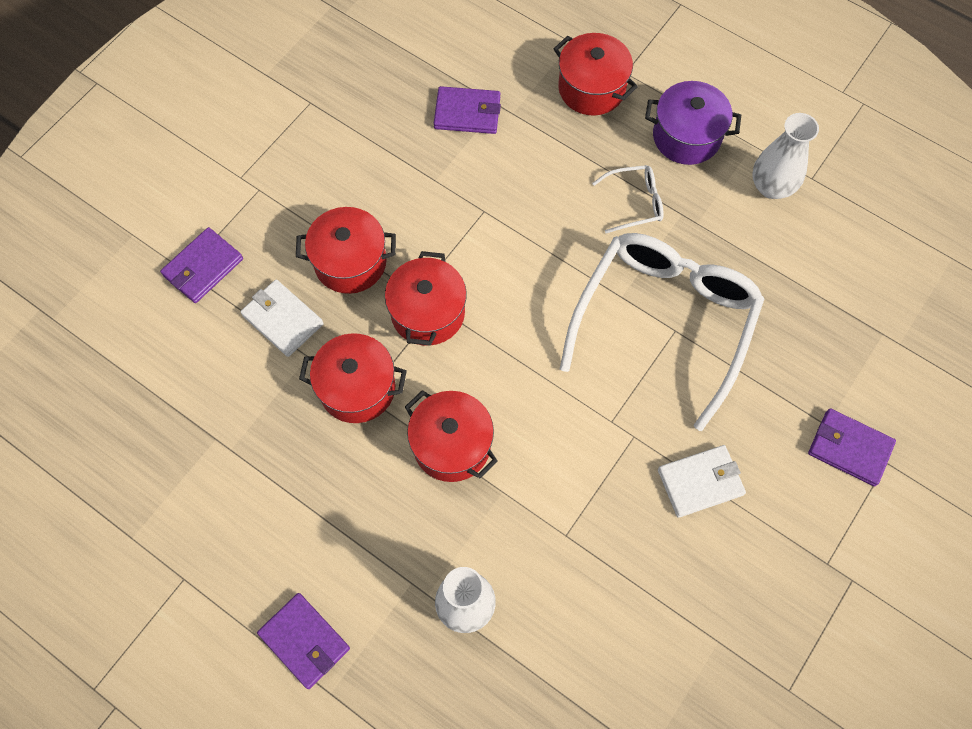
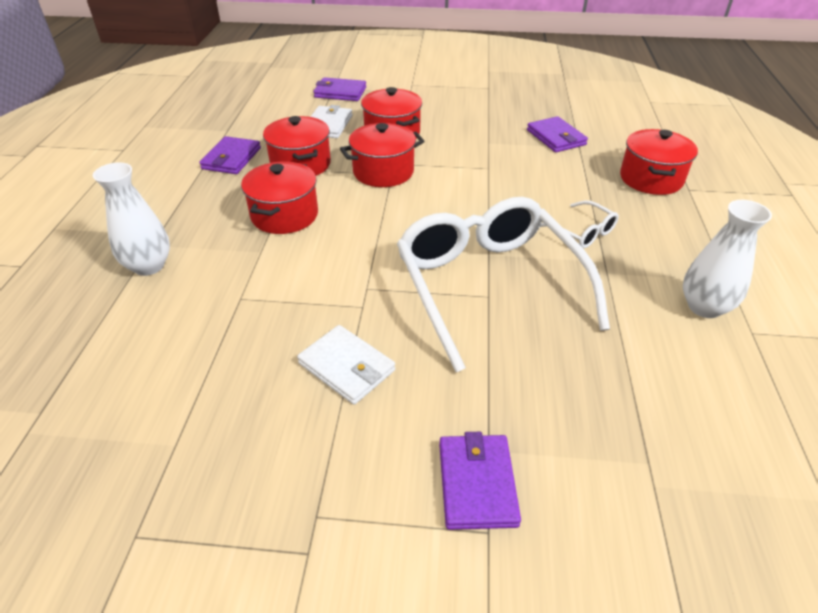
camera: 60 degrees right, 25 degrees down
purple wallet [257,593,350,689] -> purple wallet moved to [199,136,261,174]
white glasses [560,233,764,431] -> white glasses turned 105 degrees counterclockwise [397,197,610,372]
purple pot [645,81,741,165] -> none

